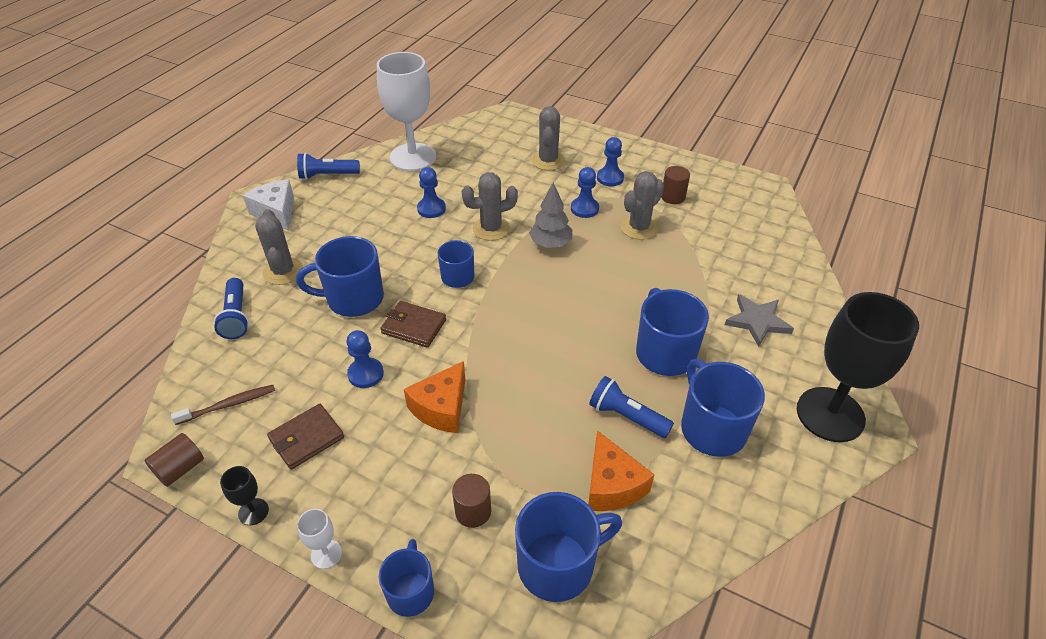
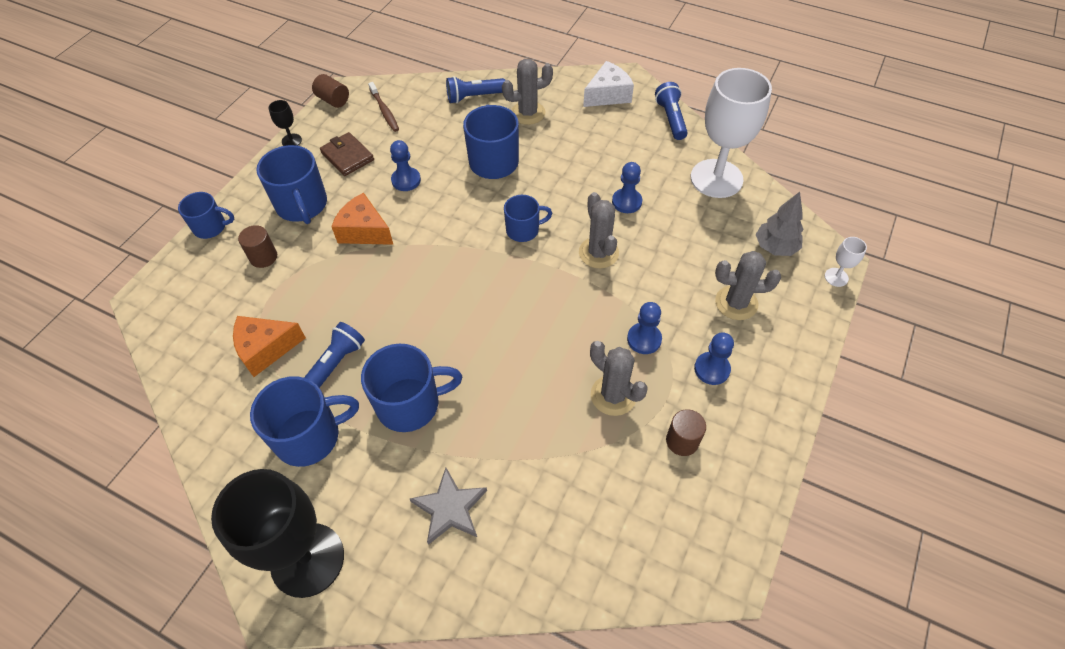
camera: 90 degrees right, 10 degrees up
white goblet [297,509,342,569] -> white goblet moved to [825,237,867,287]
brown wallet [380,301,446,348] -> none
blue mug [515,492,622,602] -> blue mug moved to [256,145,327,224]
grey tree [529,183,572,248] -> grey tree moved to [756,192,803,256]

